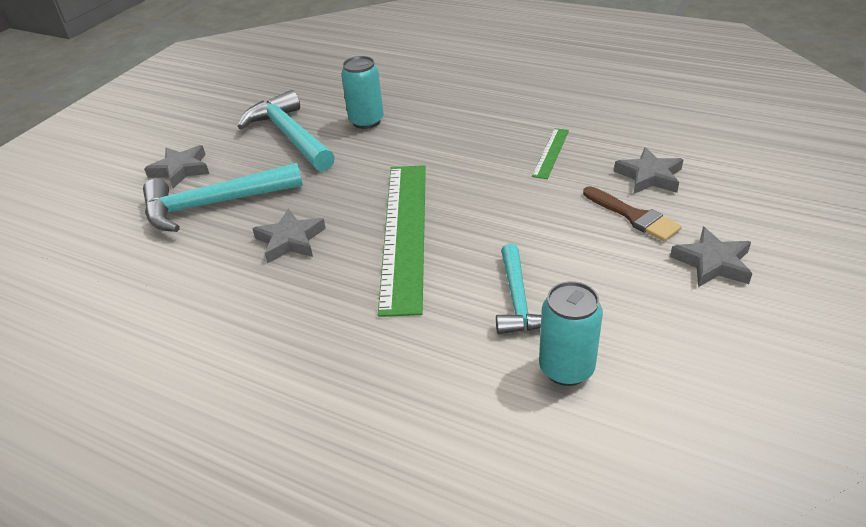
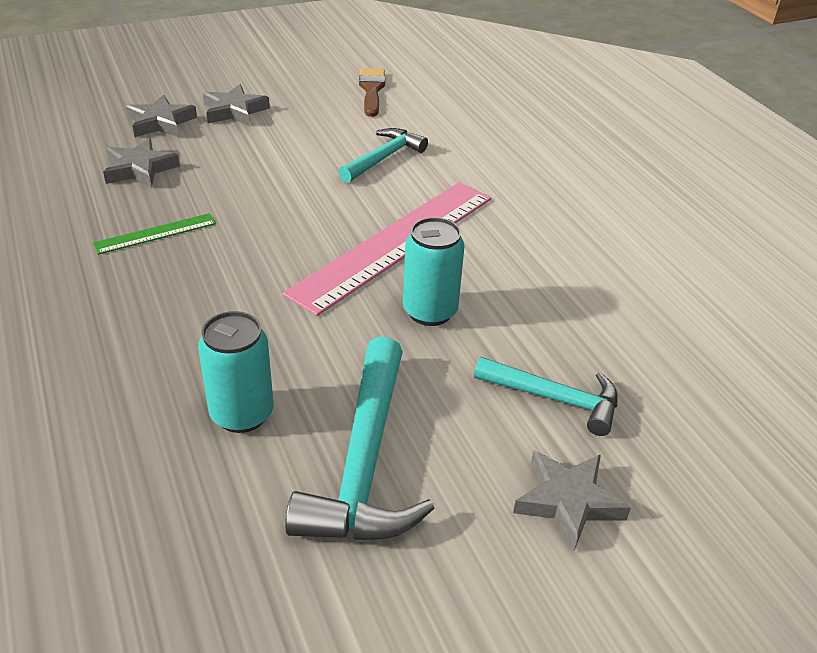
camera: 145 degrees left, 0 degrees up
turquoise hammer [143,163,303,232] -> turquoise hammer [474,357,618,436], size x0.62
grey star [252,209,326,263] -> grey star moved to [126,94,197,137]
green ruler [378,165,426,317] -> pink ruler [283,182,491,316]
turquoise can [539,281,603,386] -> turquoise can moved to [403,217,465,326]
brown brush [583,186,682,242] -> brown brush moved to [359,68,385,117]

